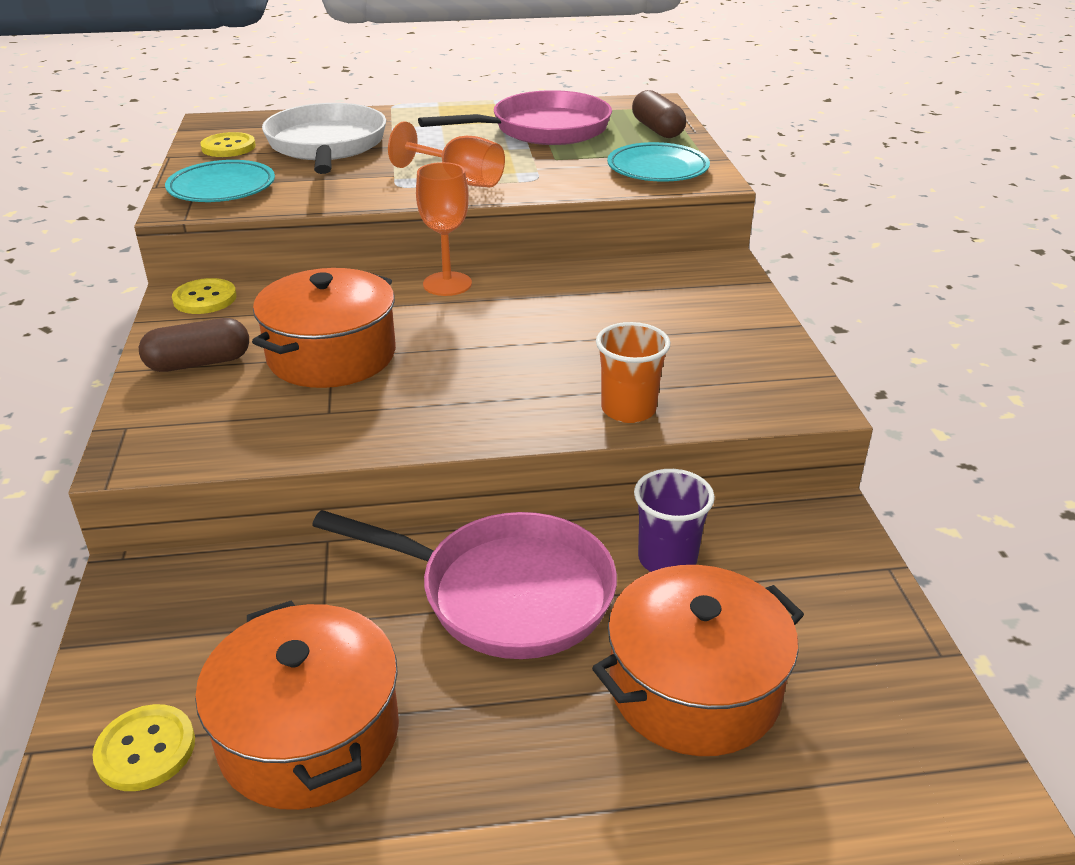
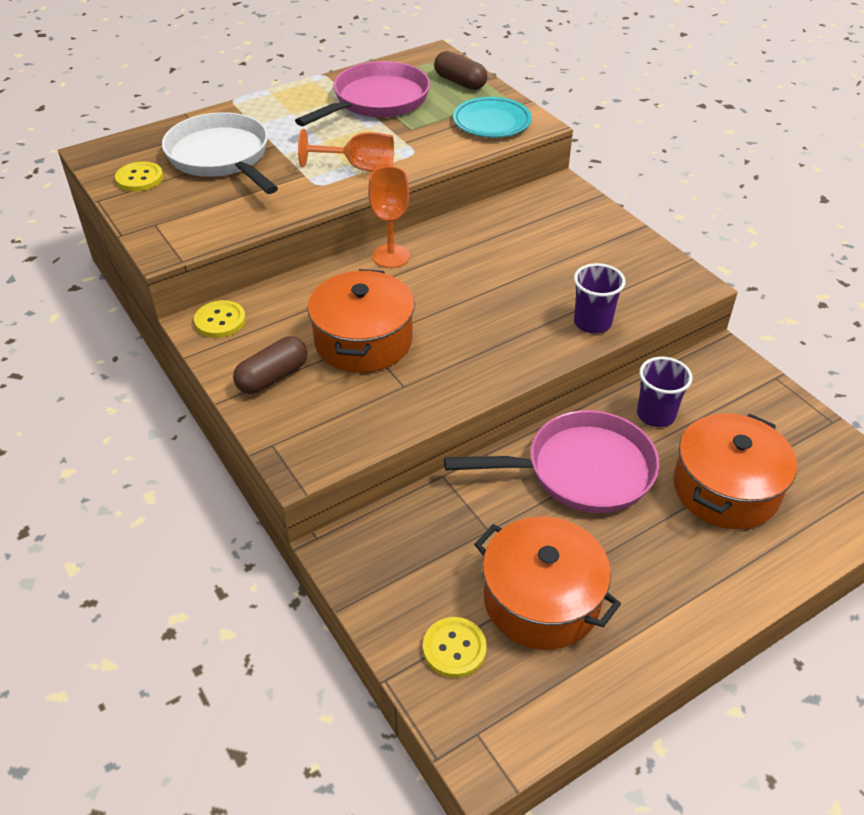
camera: 25 degrees left, 10 degrees up
turquoise plate [165,160,275,202] -> none
orange cup [596,322,670,423] -> purple cup [574,263,626,333]

